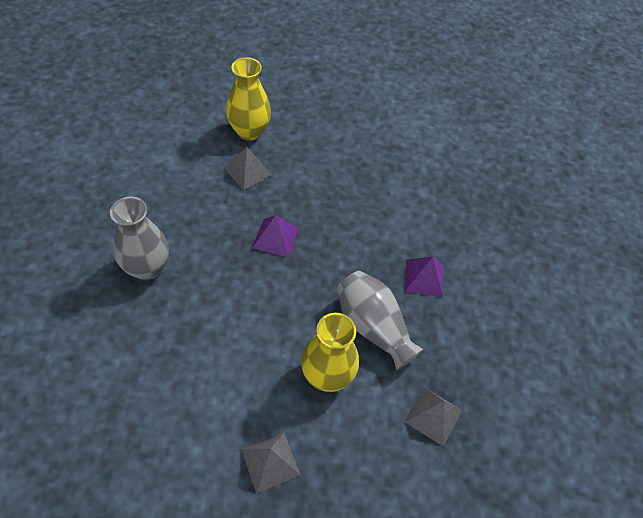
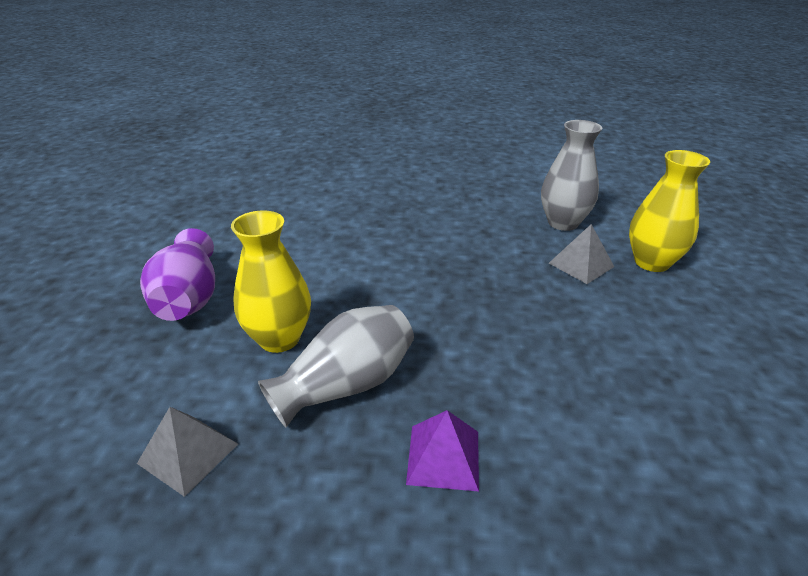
camera: 95 degrees right, 20 degrees down
grey vase [110,197,169,280] -> grey vase moved to [541,120,602,231]
grey pyramid [241,432,300,494] -> purple vase [140,228,215,321]
purple pyramid [252,215,299,257] -> none

